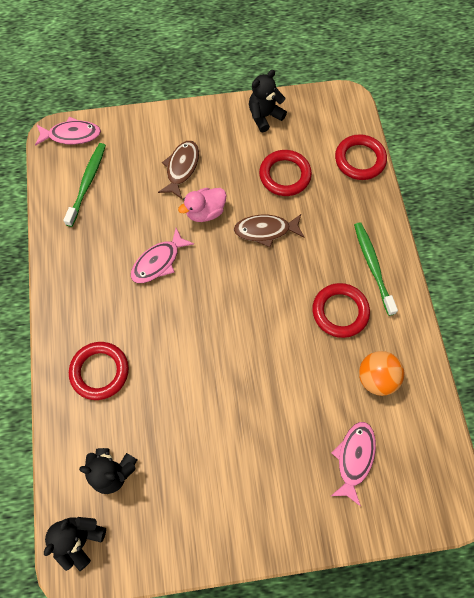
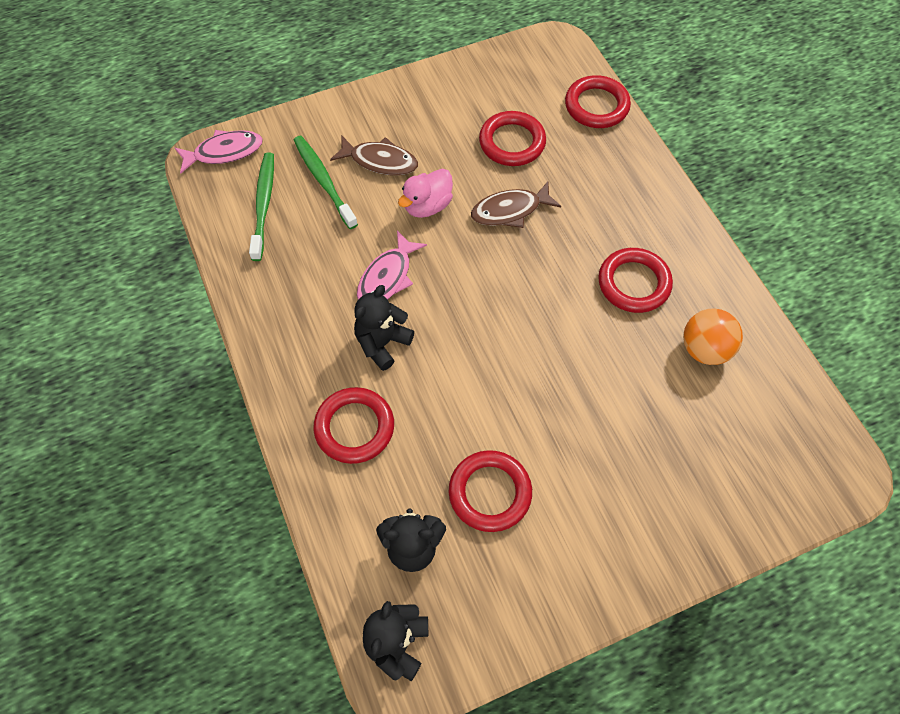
camera: 15 degrees left, 5 degrees down
brown fish [158,141,199,199] -> brown fish turned 105 degrees clockwise [330,136,418,176]
black teddy bear [249,70,287,132] -> black teddy bear moved to [354,285,414,371]
pink fish [331,422,376,506] -> none
green toothbrush [354,222,398,316] -> green toothbrush moved to [294,136,358,229]
none -> red ring [449,450,532,532]

